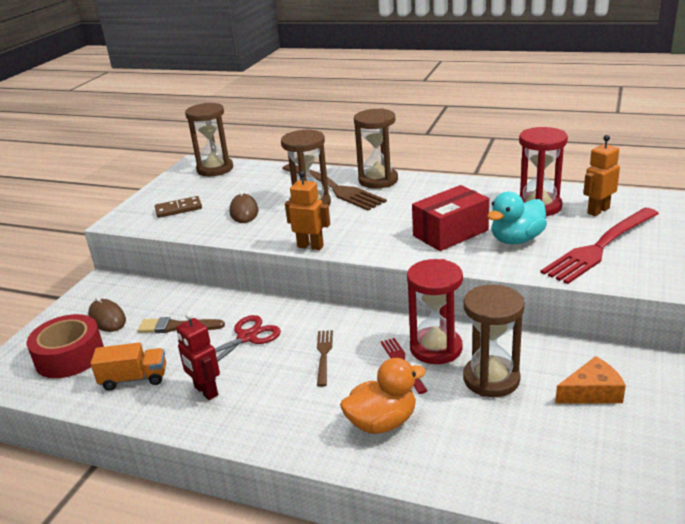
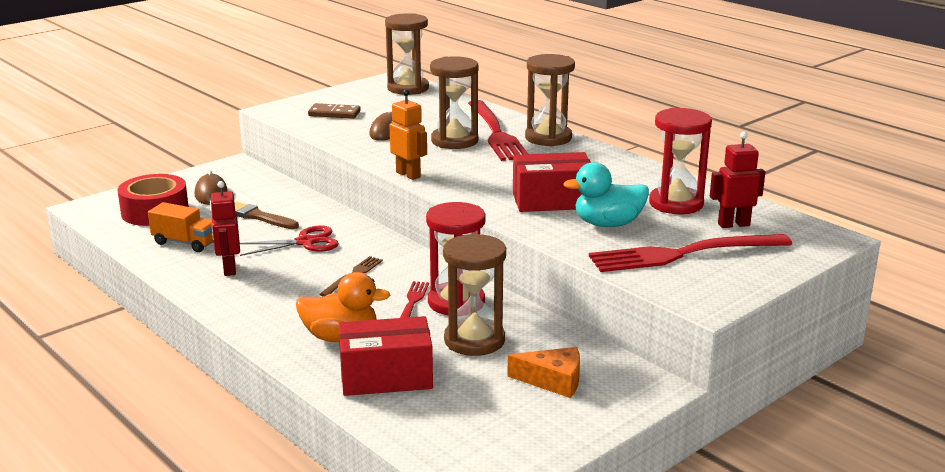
camera: 25 degrees right, 5 degrees down
brown fork [282,164,387,211] -> red fork [468,100,528,161]
orange robot [583,135,620,216] -> red robot [710,132,765,228]
none -> red box [339,316,433,396]

